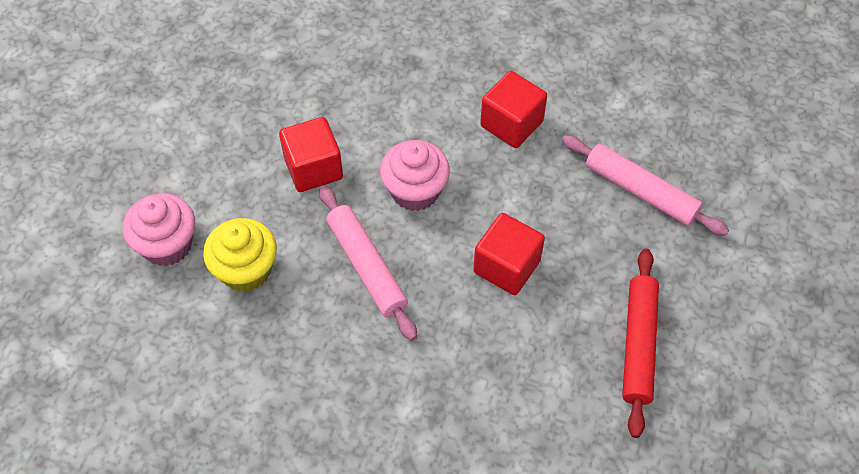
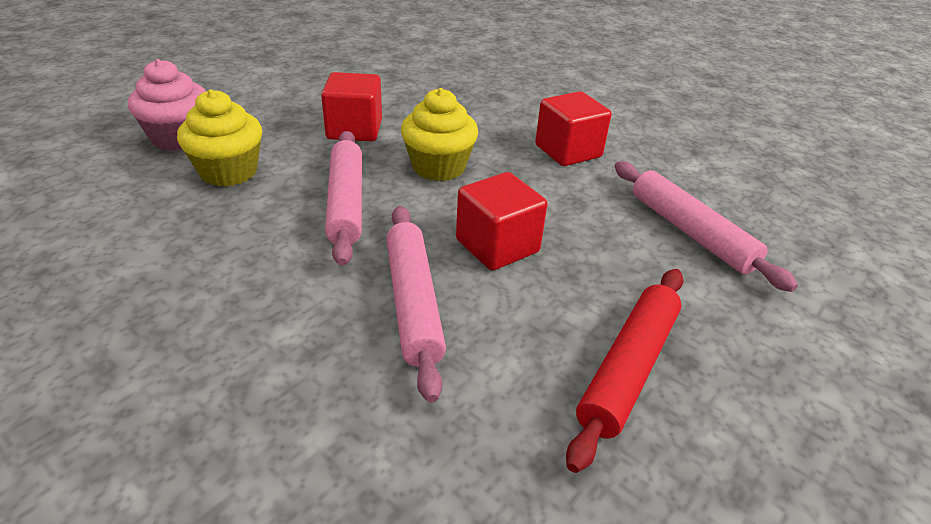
camera: 20 degrees right, 20 degrees down
pink cupcake [380,140,450,211] -> yellow cupcake [401,88,478,181]
none -> pink rolling pin [386,206,446,403]

